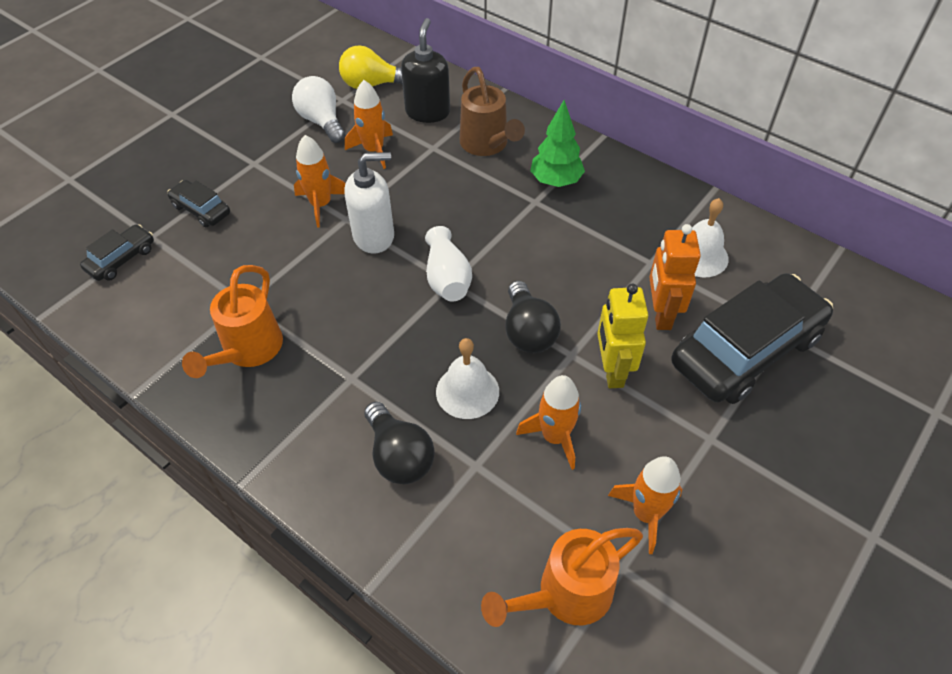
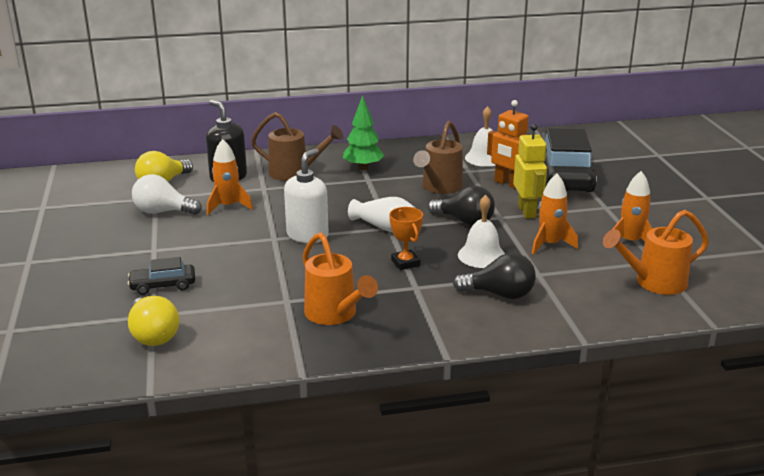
camera: 50 degrees left, 25 degrees down
black car [80,224,154,281] -> yellow light bulb [128,296,179,346]
orange rocket [294,135,346,228] -> none
orange watering can [481,528,643,627] -> orange watering can turned 60 degrees clockwise [603,210,709,295]
yellow robot [597,284,648,388] -> yellow robot turned 135 degrees counterclockwise [513,124,547,219]
none -> orange trophy [389,207,423,270]
none -> brown watering can [413,121,463,194]

